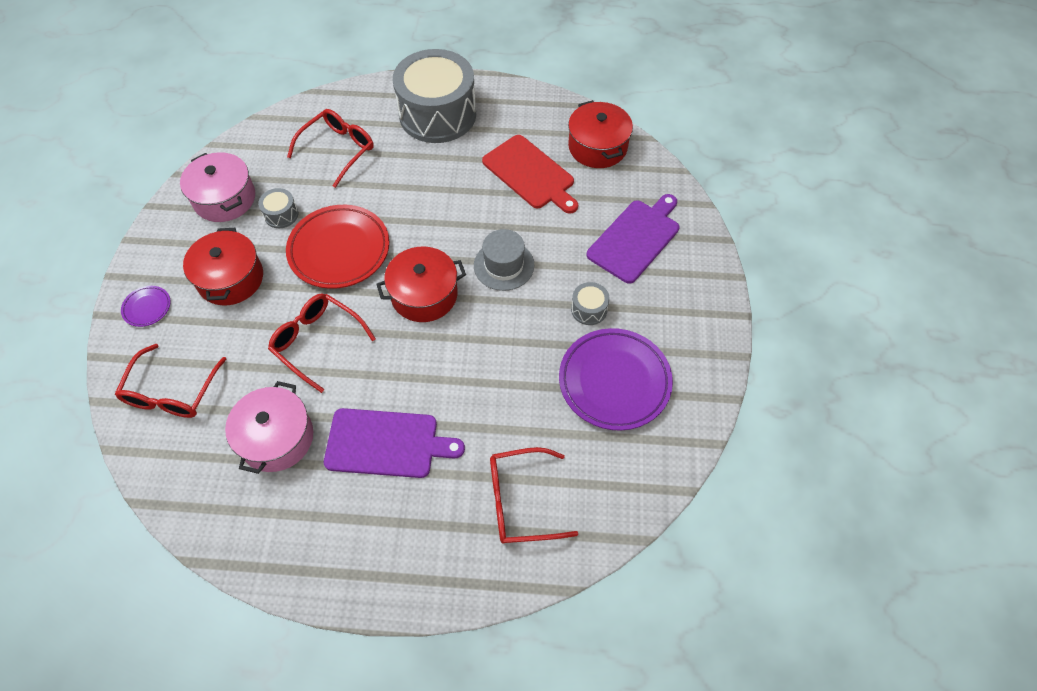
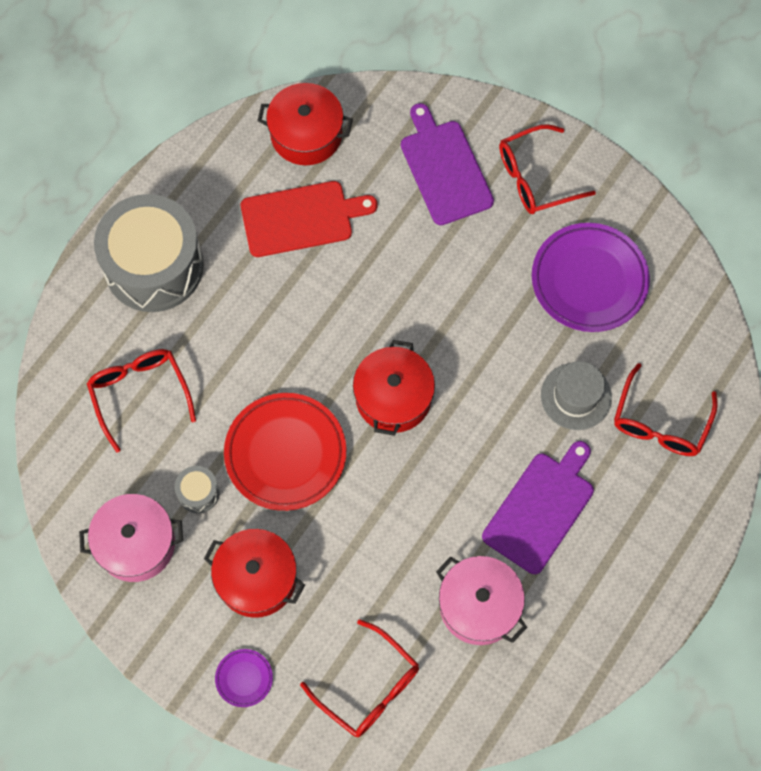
camera: 60 degrees left, 10 degrees up
red glasses [268,293,376,393] -> red glasses moved to [499,124,596,214]
grey hat [474,229,534,291] -> grey hat moved to [541,361,612,430]
grey drum [571,282,610,325] -> none

